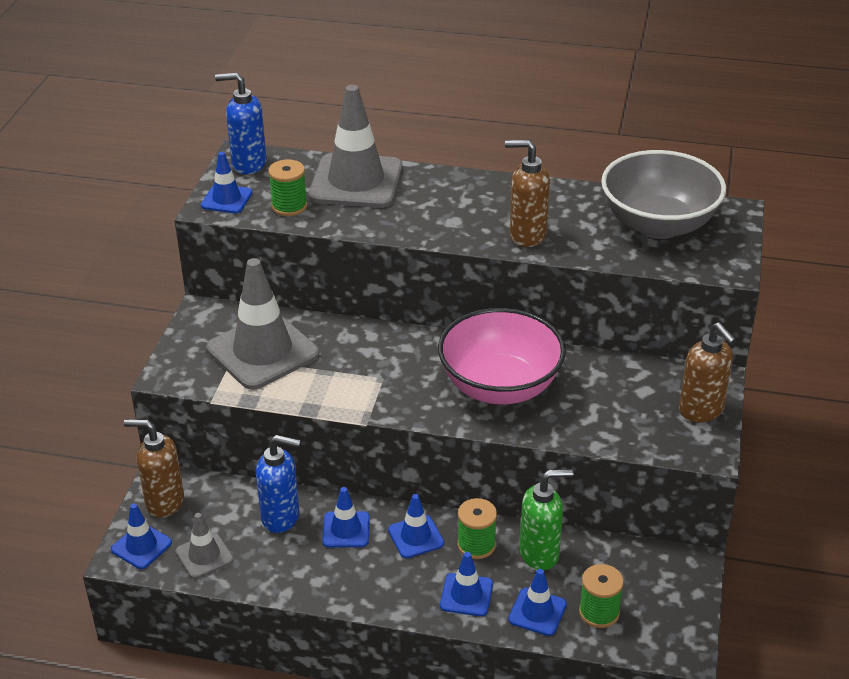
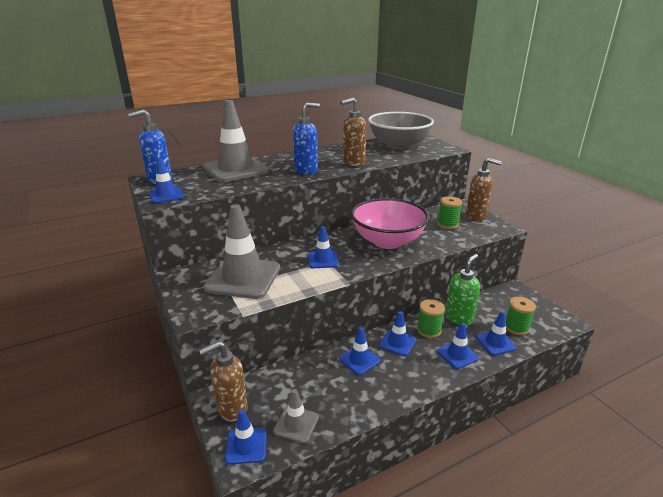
camera: 40 degrees left, 10 degrees down
blue soap dispenser [256,435,301,533] -> blue soap dispenser moved to [293,103,320,174]
green spool [268,159,307,216] -> green spool moved to [437,196,462,229]
none -> blue traffic cone [308,226,339,268]

